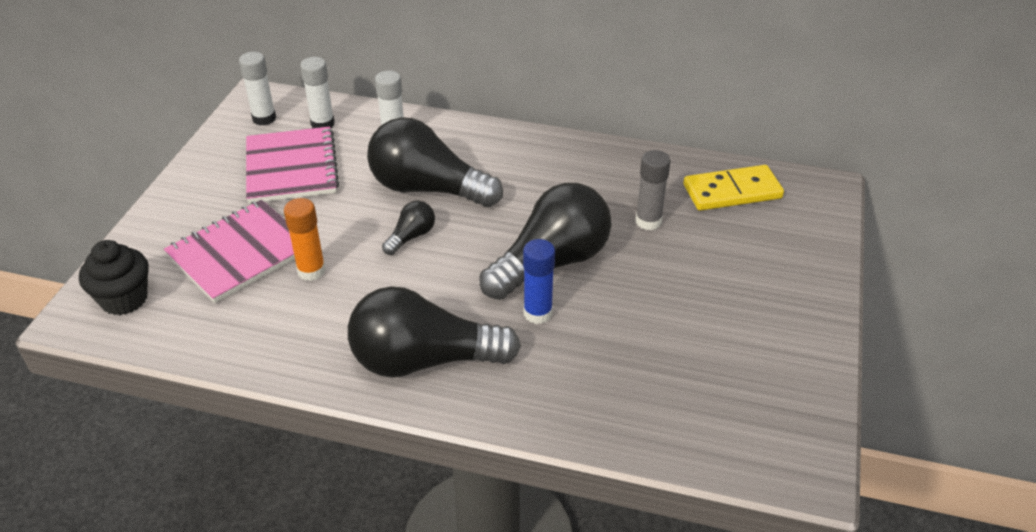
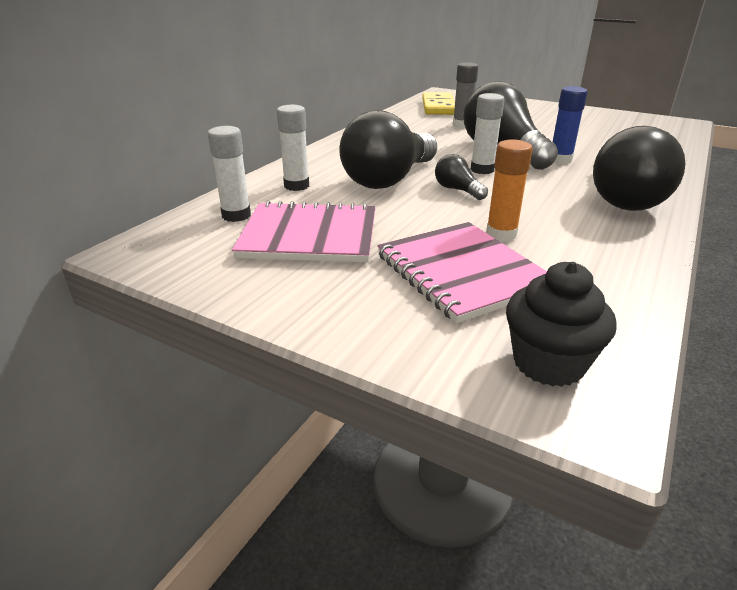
camera: 75 degrees left, 10 degrees down
white glue stick [239,52,276,125] -> white glue stick moved to [470,93,505,174]

